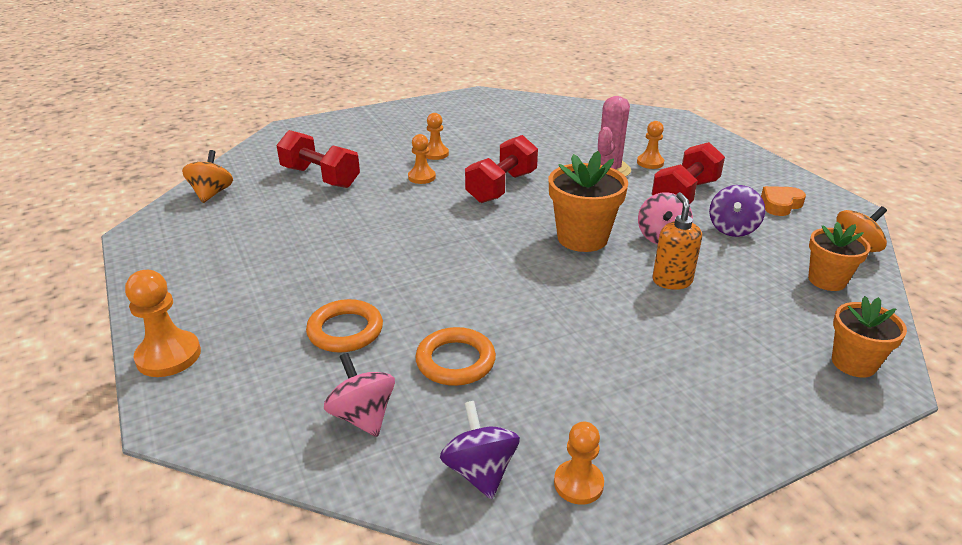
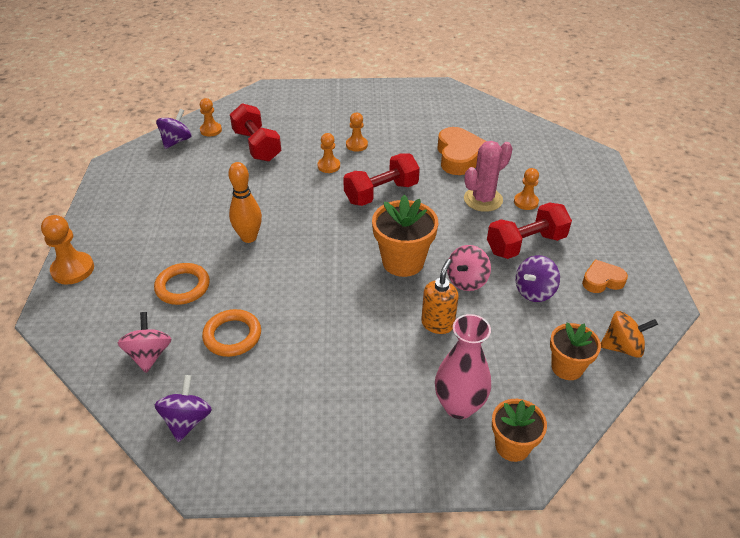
camera: 25 degrees right, 10 degrees up
orange spinning top [182,150,233,203] -> purple spinning top [156,109,191,149]
orange pawn [554,422,604,505] -> orange pawn moved to [200,98,222,137]
none -> orange bowling pin [228,162,262,243]
none -> pink vase [435,314,491,419]
none -> orange heart [437,127,486,175]

